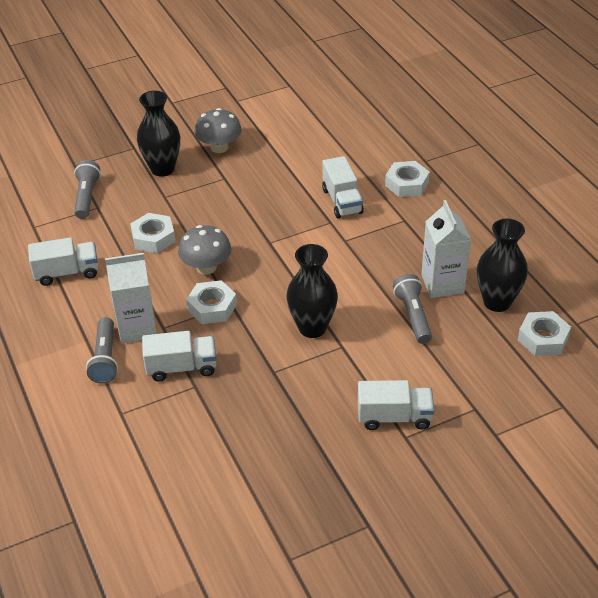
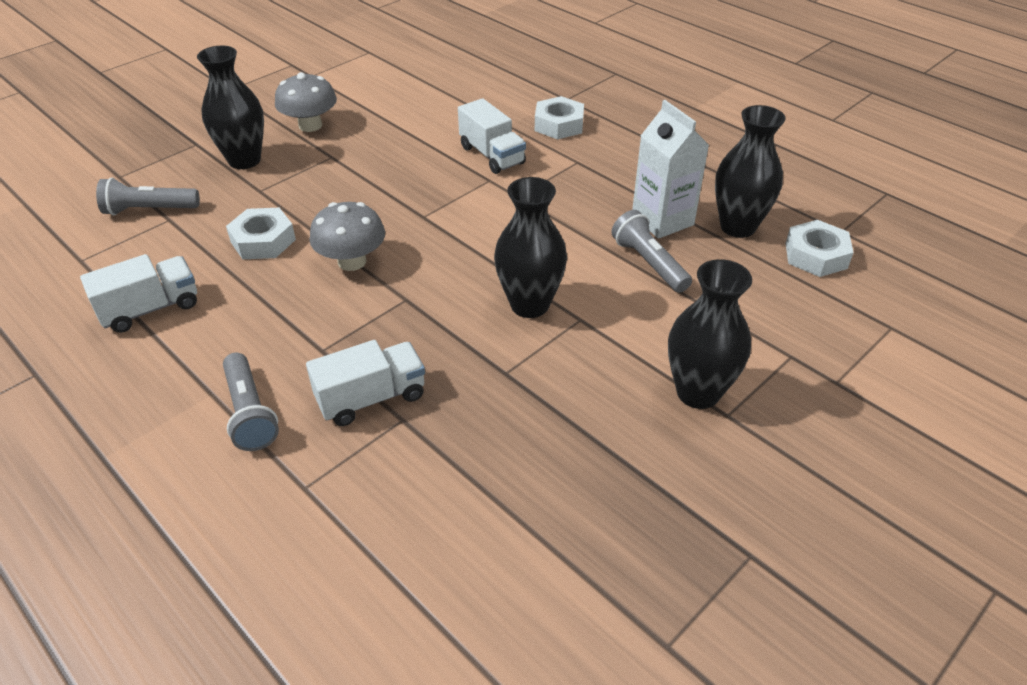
camera: 20 degrees left, 0 degrees up
grey flashlight [74,160,101,219] -> grey flashlight turned 75 degrees counterclockwise [96,178,200,216]
white carton [105,253,157,344] -> none
white nut [186,280,237,324] -> none
white truck [358,380,434,430] -> black vase [668,259,752,409]

